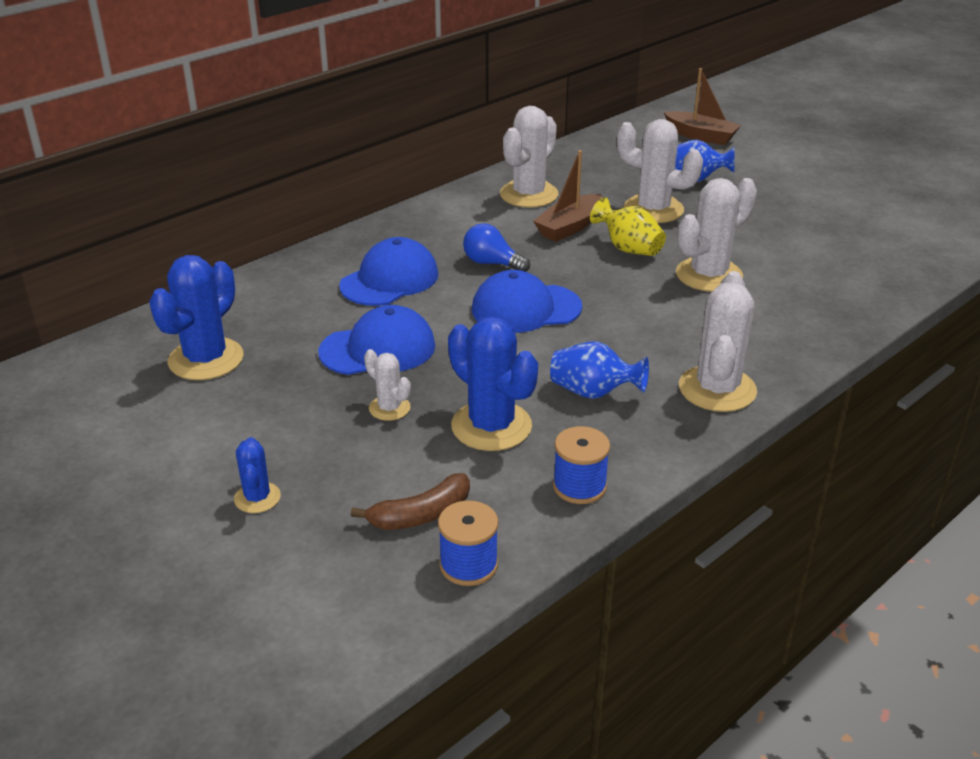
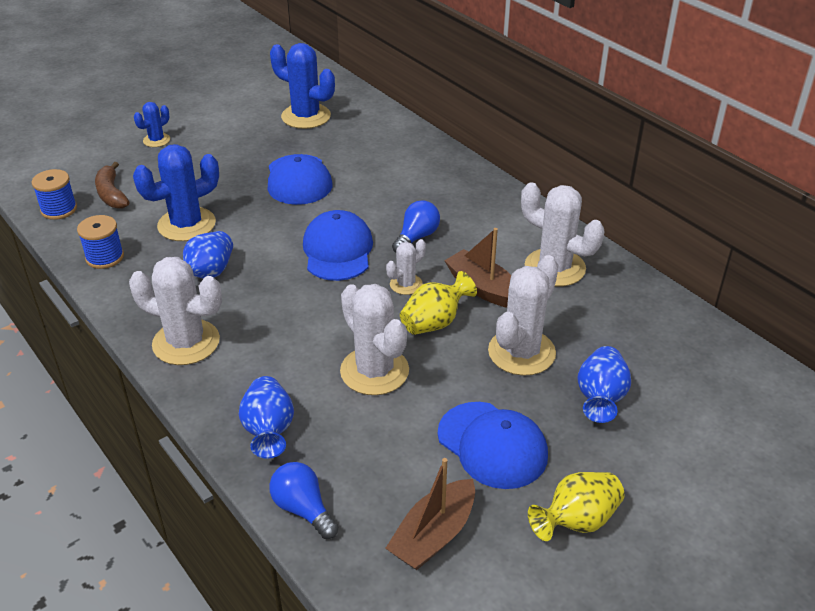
camera: 95 degrees right, 5 degrees up
blue cactus [234,437,281,513] -> blue cactus turned 45 degrees counterclockwise [134,102,170,147]
blue cap [339,237,438,306] -> blue cap moved to [438,402,548,489]
white cactus [364,349,411,421] -> white cactus moved to [386,239,426,295]
brown boat [664,68,741,145] -> brown boat moved to [385,458,475,570]
none -> blue vase [239,376,294,459]
none -> blue light bulb [269,462,338,539]
none -> yellow vase [528,472,625,541]

